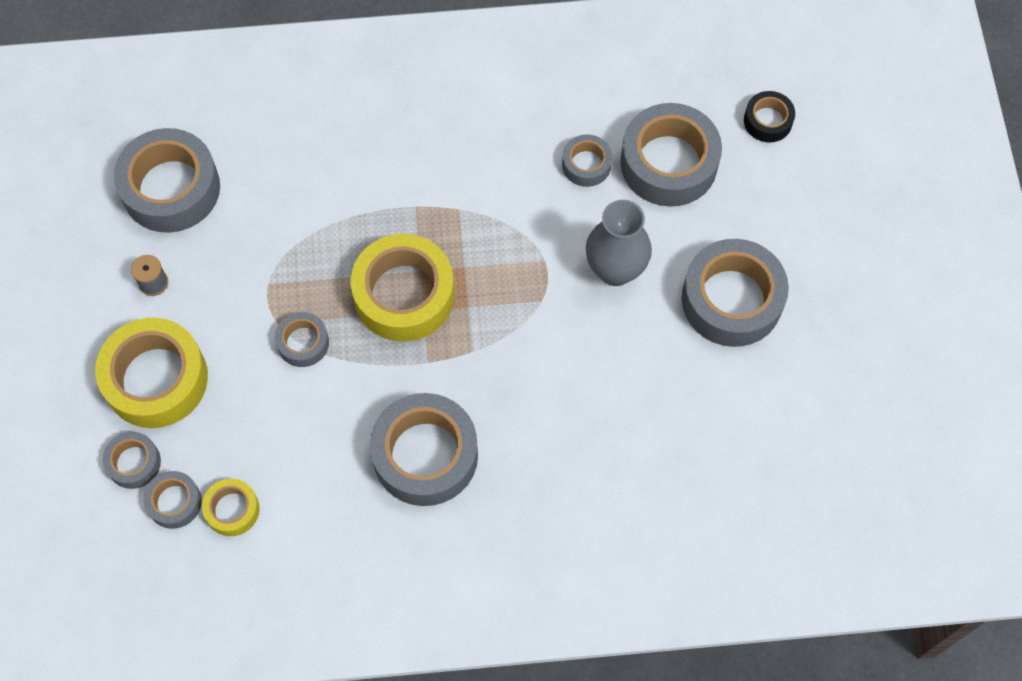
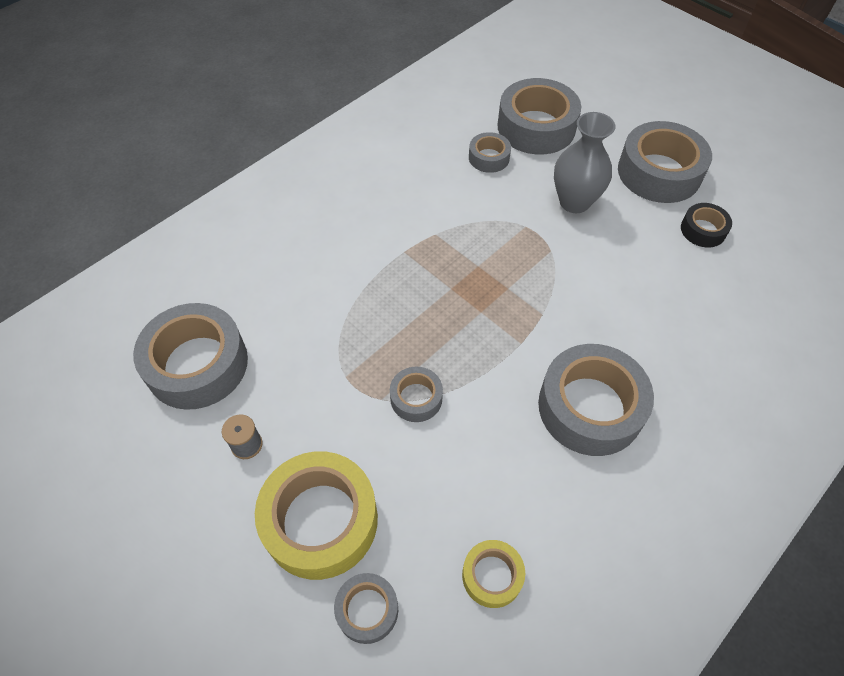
camera: 40 degrees left, 10 degrees down
grey tape [143,471,202,529] -> none
yellow tape [350,234,455,342] -> none
black tape [744,91,795,143] -> black tape moved to [681,203,732,247]

